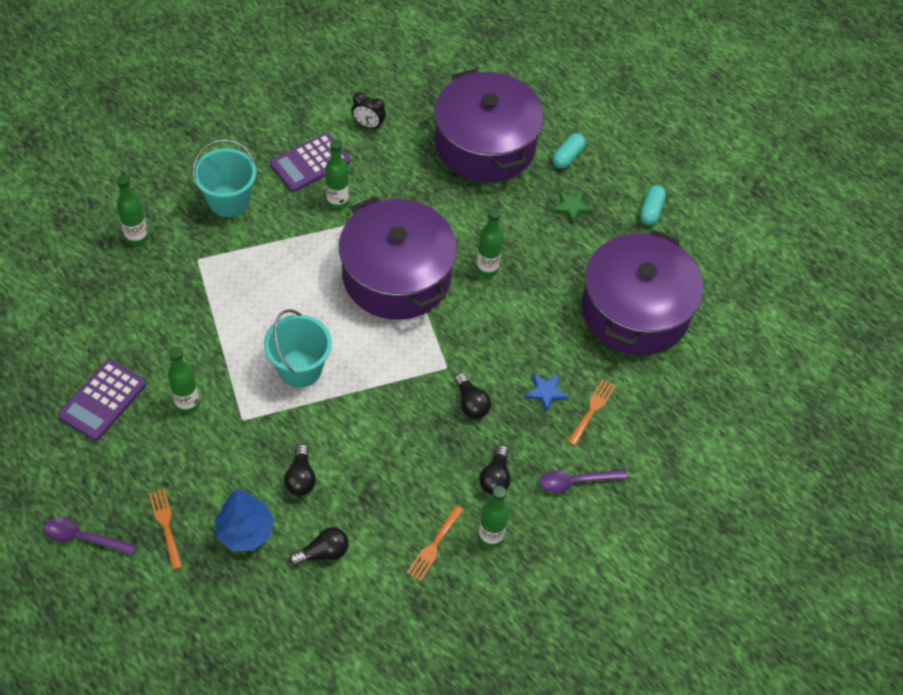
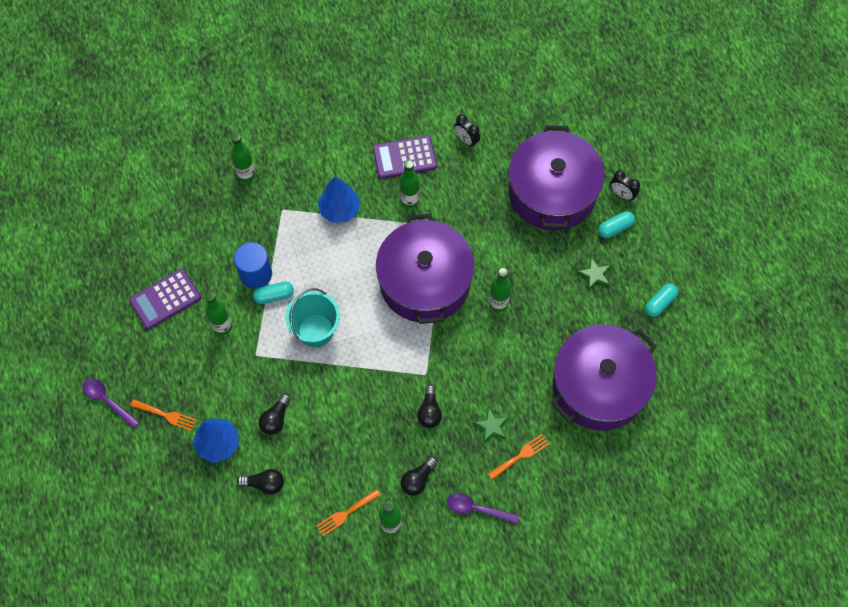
camera: 30 degrees right, 10 degrees up
orange fork [149,489,183,570] -> orange fork turned 105 degrees clockwise [130,399,197,431]
turquoise bucket [193,139,257,217] -> none
blue star [524,373,569,413] -> green star [473,408,509,443]
none -> blue cylinder [234,242,272,289]
none -> turquoise capsule [253,282,294,304]
none -> blue tree [317,177,360,223]
none -> black clock [610,170,640,201]

